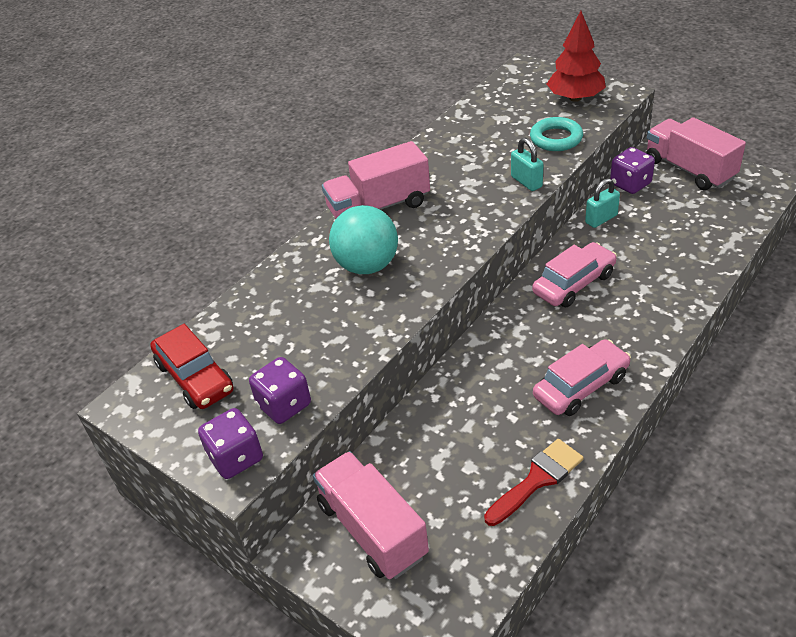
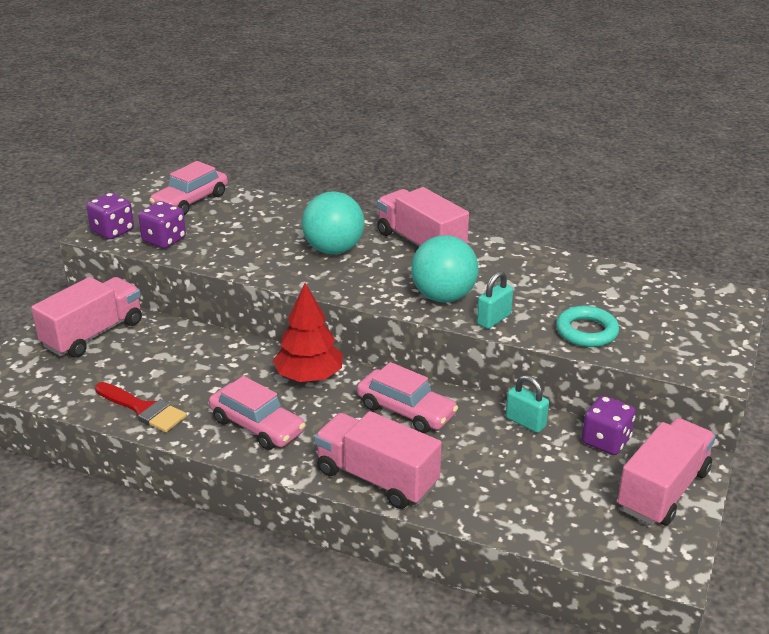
camera: 70 degrees right, 10 degrees down
red car [150,324,233,409] -> pink car [149,161,228,215]
red tree [547,11,606,102] -> red tree moved to [273,283,343,382]
none -> pink truck [315,411,442,509]
none -> turquoise ball [411,235,478,303]

